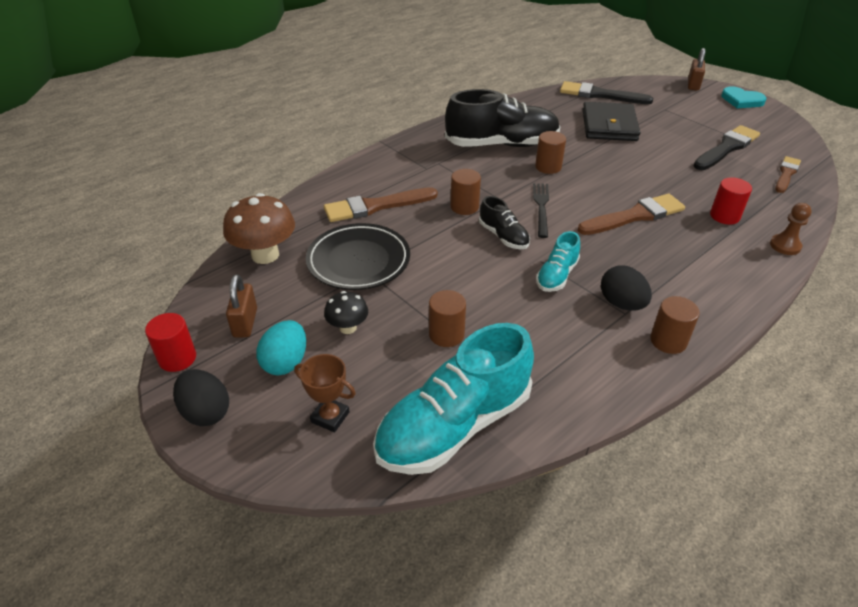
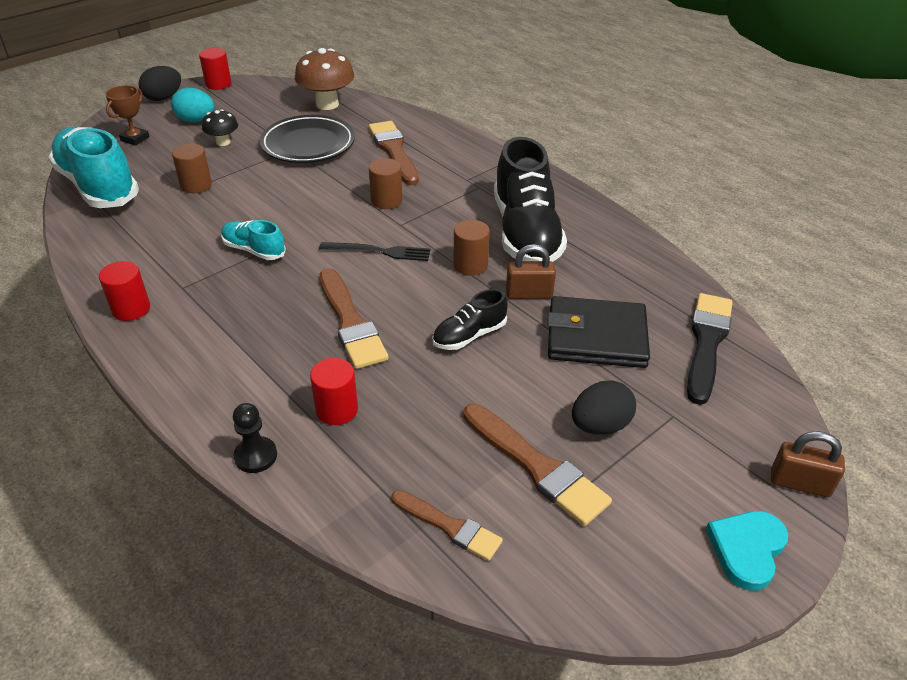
camera: 90 degrees right, 0 degrees up
brown padlock [226,274,257,338] -> brown padlock moved to [506,244,556,299]
black shoe [479,196,530,249] -> black shoe moved to [432,289,508,350]
black egg [601,266,652,310] -> black egg moved to [572,380,636,435]
brown cylinder [650,296,700,354] -> red cylinder [99,261,150,321]
black brush [694,125,760,170] -> brown brush [463,404,612,526]
brown pawn [770,203,812,255] -> black pawn [233,403,277,473]

